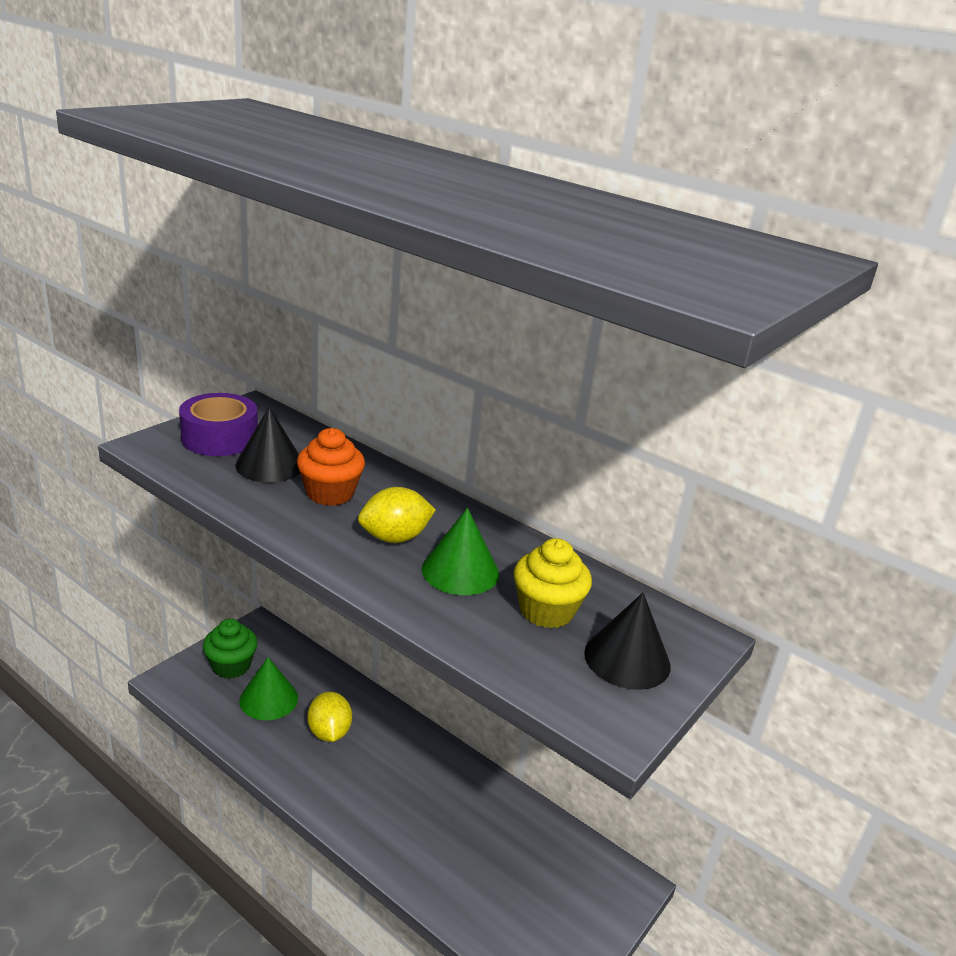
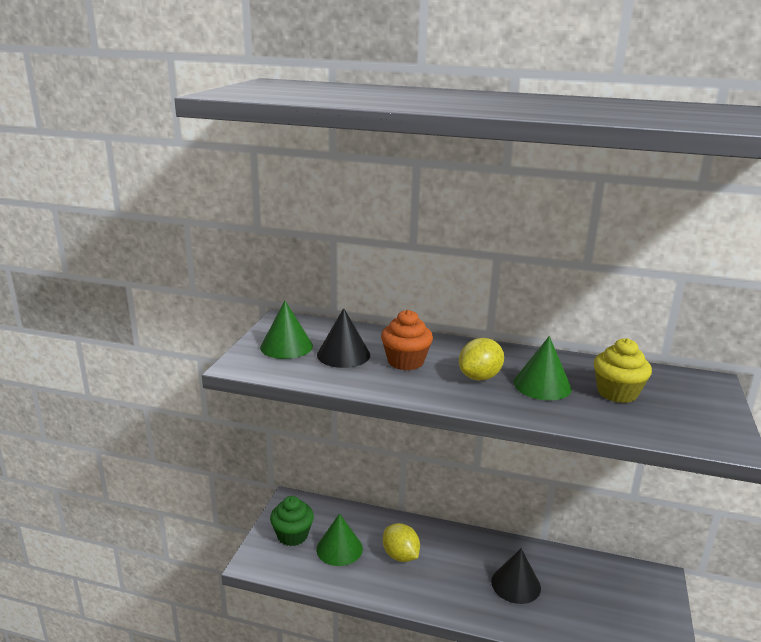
camera: 20 degrees left, 5 degrees down
purple tape [179,393,258,456] -> green cone [260,301,313,359]
black cone [584,593,671,690] -> black cone moved to [491,549,541,604]

